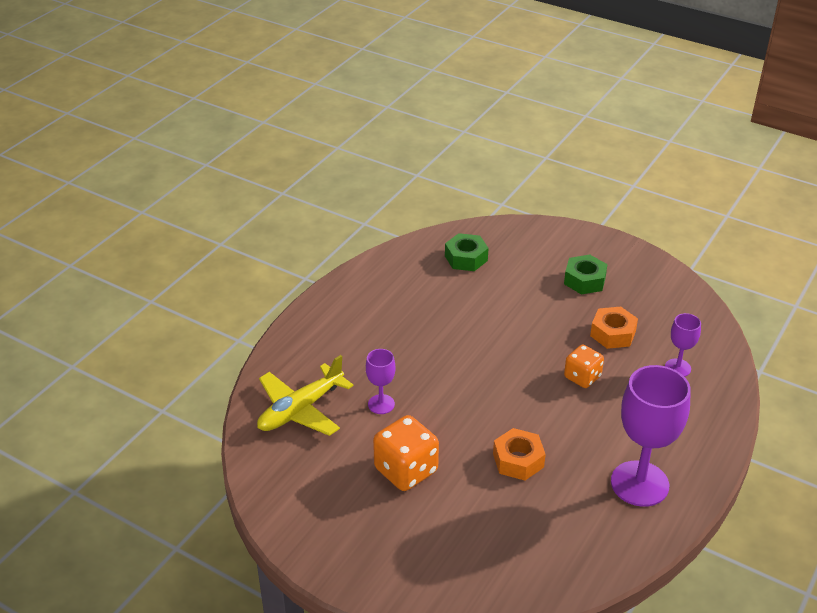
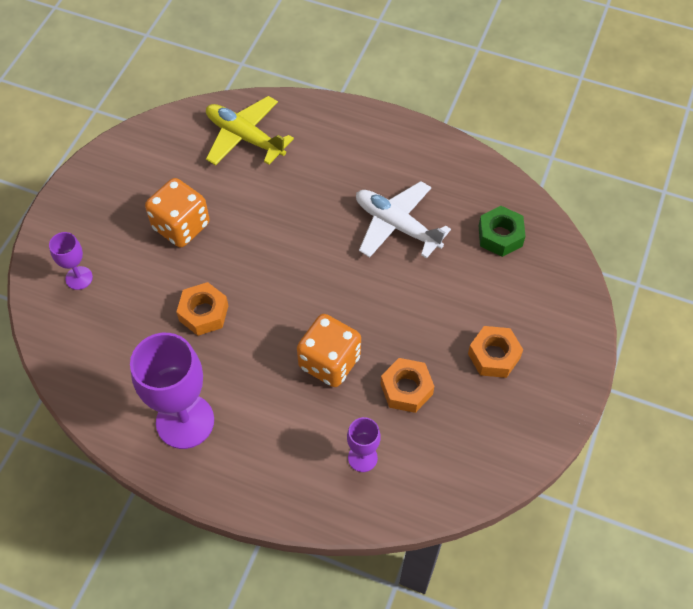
camera: 80 degrees right, 20 degrees up
purple goblet [366,349,396,414] -> purple goblet moved to [49,232,93,290]
green nut [564,255,608,295] -> orange nut [468,326,523,378]
orange dice [564,345,604,388] -> orange dice [297,314,361,387], size x1.56
none -> white plane [356,181,451,259]

